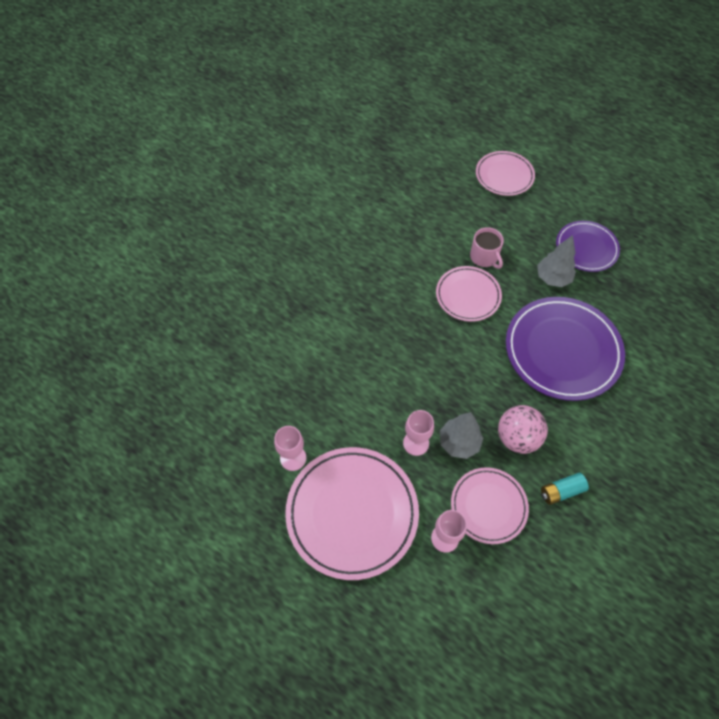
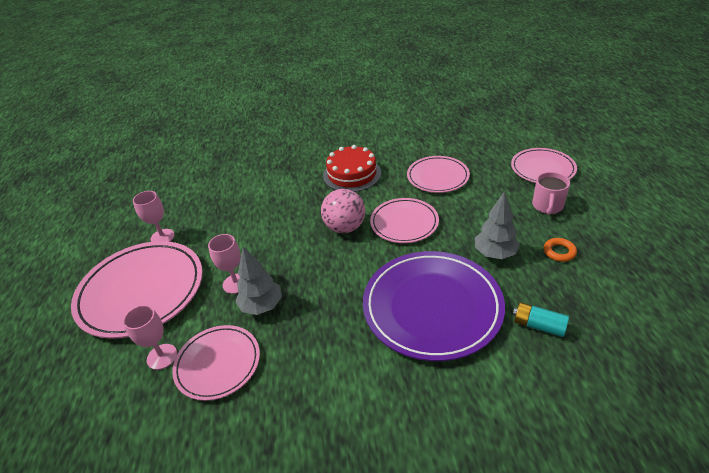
camera: 50 degrees right, 20 degrees down
pink mug [470,227,504,269] -> pink mug moved to [532,172,570,215]
pink ball [498,405,548,454] -> pink ball moved to [321,189,365,233]
turquoise battery [541,473,589,505] -> turquoise battery moved to [513,302,569,337]
purple plate [556,221,620,272] -> orange ring [544,238,577,262]
none -> red cake [323,145,381,192]
none -> pink plate [407,156,470,193]

